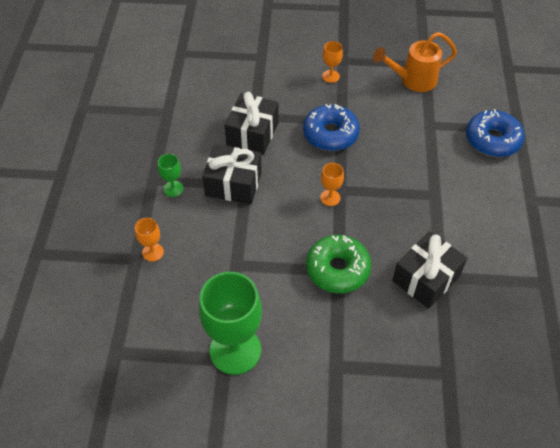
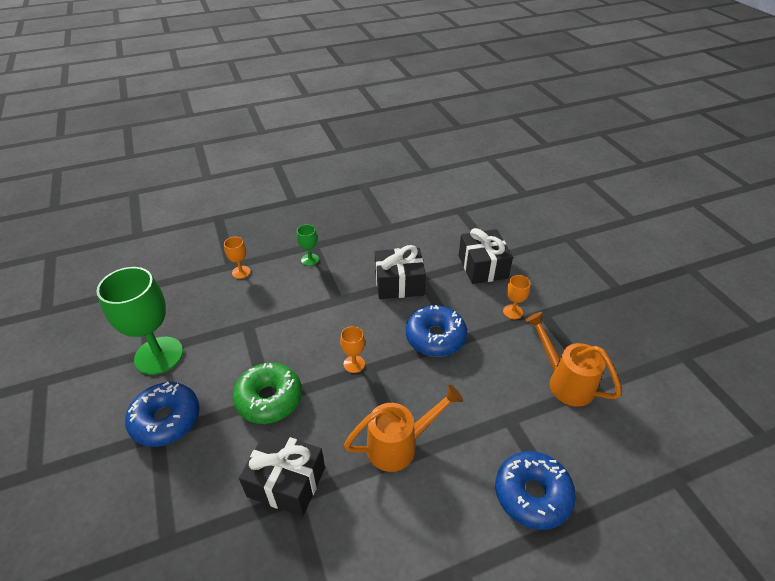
camera: 65 degrees right, 10 degrees down
black gift [202,144,262,204] -> black gift moved to [459,228,513,284]
none -> blue donut [125,382,200,447]
none -> orange watering can [344,385,463,472]

